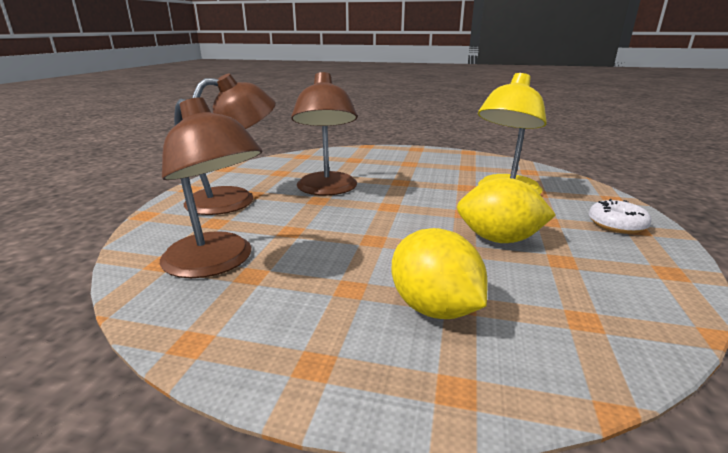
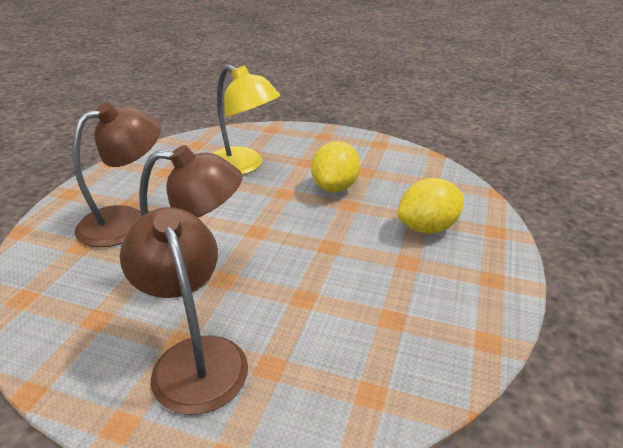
camera: 85 degrees left, 10 degrees up
brown lamp [160,97,263,278] -> brown lamp moved to [73,102,161,247]
white donut [589,199,651,234] -> none

